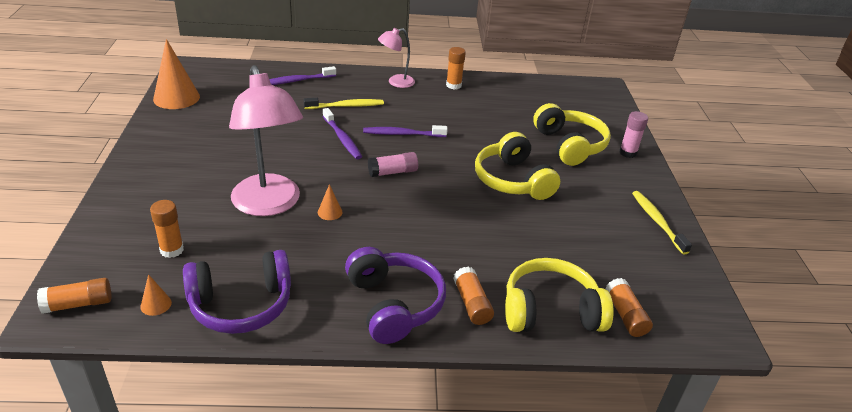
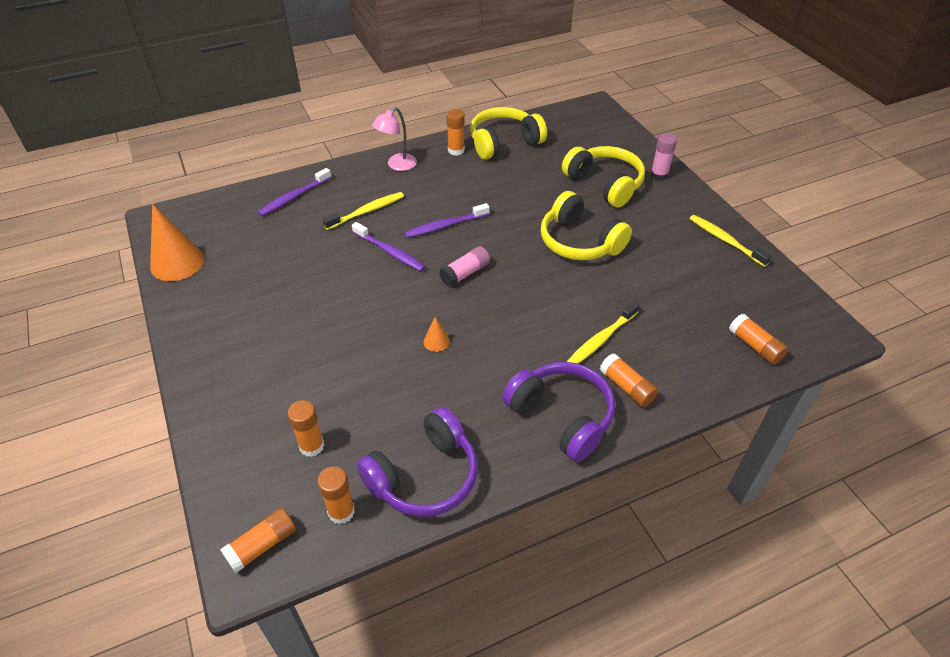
camera: 20 degrees left, 10 degrees up
orange cone [140,274,172,316] -> orange glue stick [317,466,355,524]
pink lamp [229,65,303,216] -> none
yellow headphones [505,258,614,332] -> yellow headphones moved to [470,107,547,160]
none -> yellow toothbrush [567,301,640,363]

